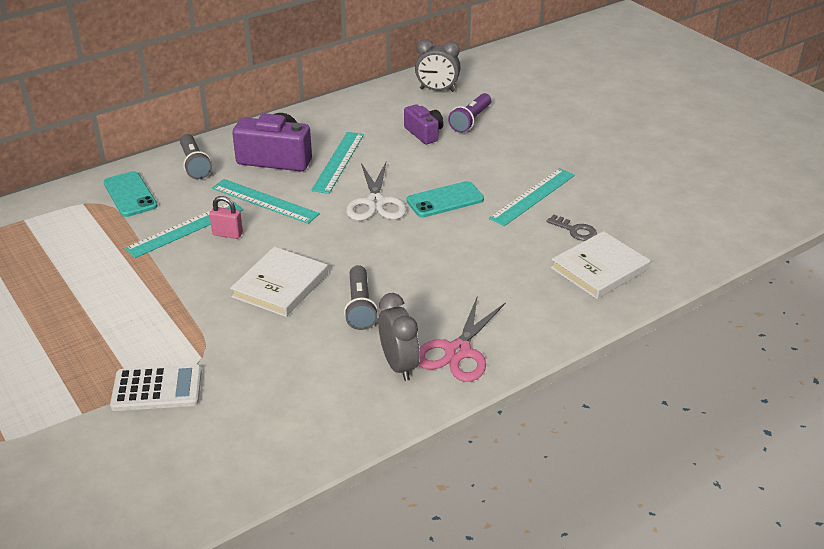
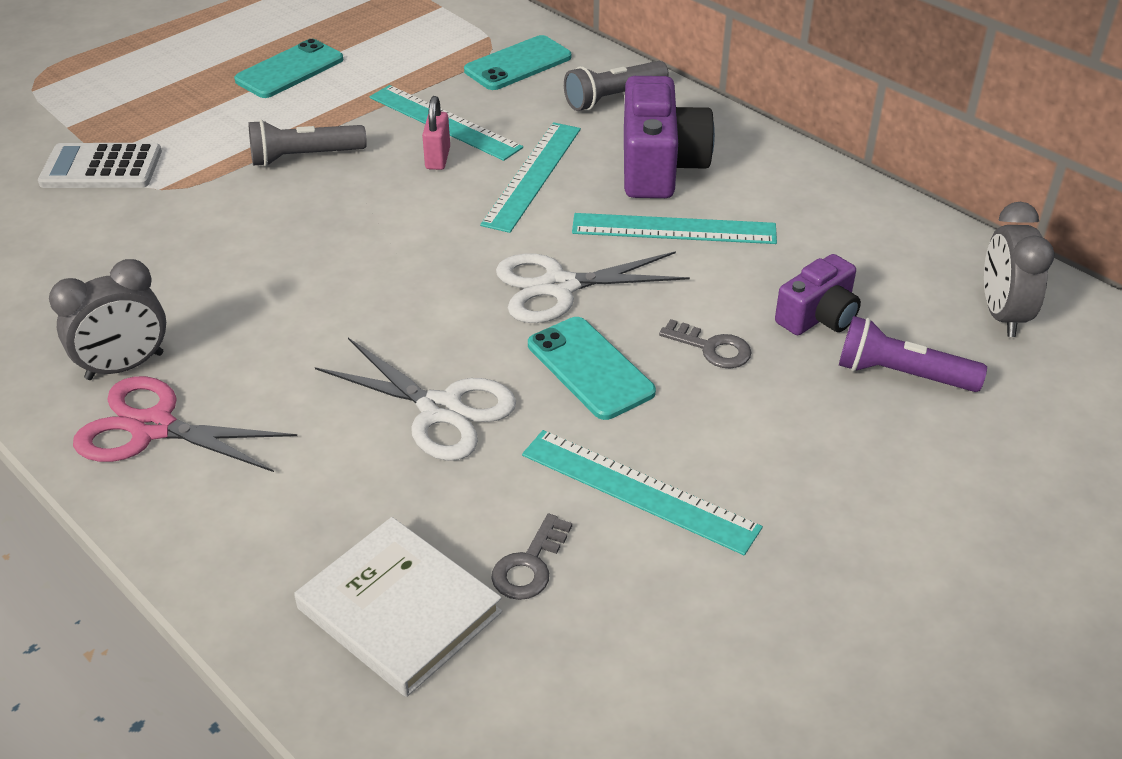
camera: 80 degrees right, 5 degrees up
white calculator [110,364,202,411] -> white calculator turned 105 degrees clockwise [38,143,162,188]
white book [230,247,328,317] -> none
grey flashlight [344,265,378,330] -> grey flashlight moved to [248,120,367,167]
none -> turquoise phone [234,39,343,98]
none -> white scissors [315,338,516,461]
none -> grey key [659,319,752,368]

